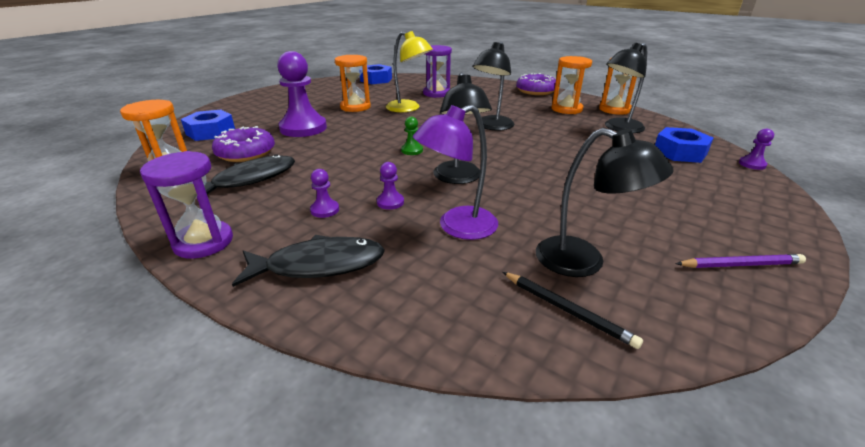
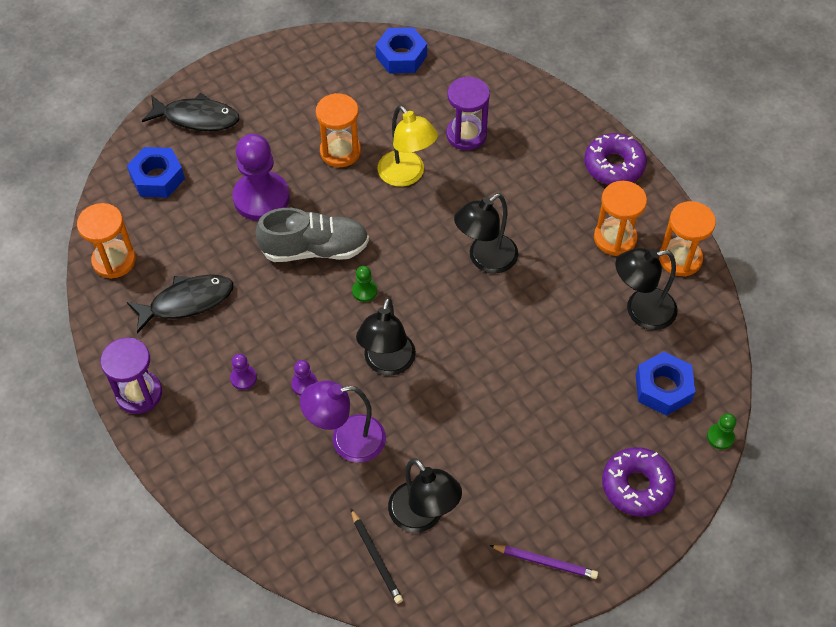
camera: 20 degrees right, 25 degrees up
purple donut [212,126,275,162] -> purple donut moved to [602,447,676,517]
black fish [232,235,385,287] -> black fish moved to [142,93,240,131]
purple pawn [739,129,774,170] -> green pawn [707,413,736,450]
none -> grey shoe [255,208,369,262]

